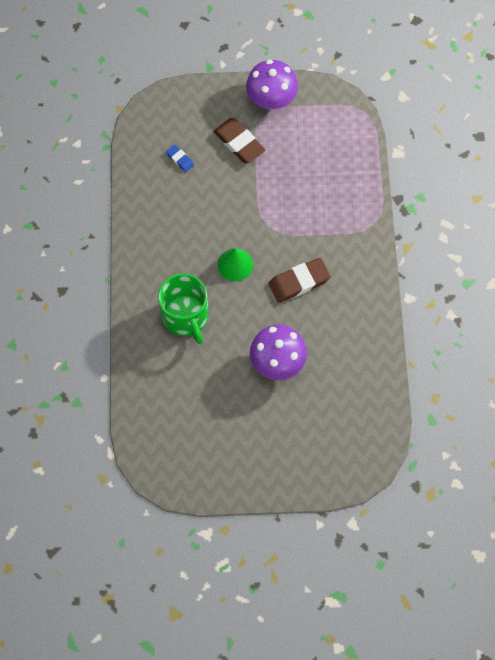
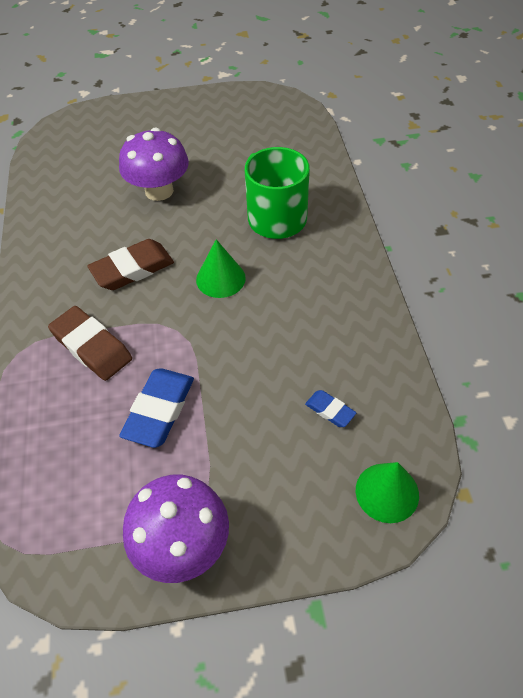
camera: 175 degrees right, 15 degrees down
brown eraser [213,118,265,163] -> brown eraser moved to [48,306,132,381]
none -> blue eraser [119,368,194,448]
none -> green cone [356,462,419,523]

